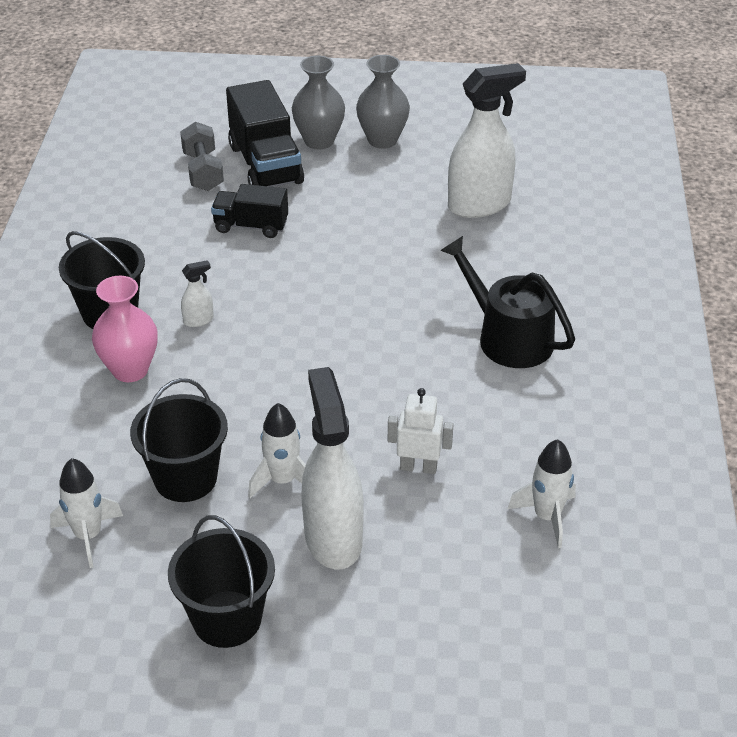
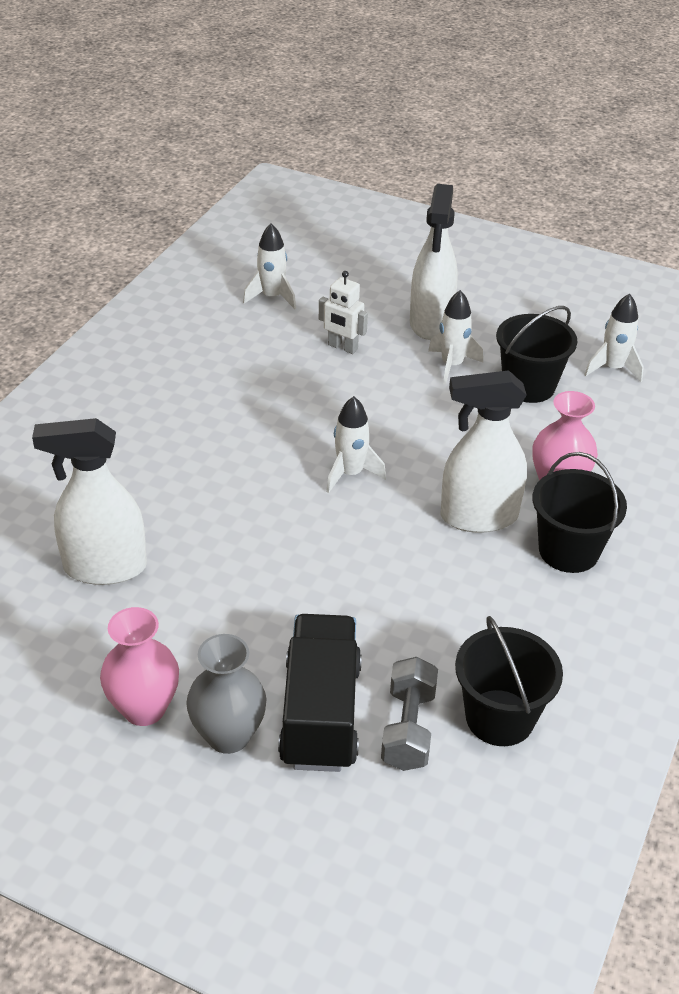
camera: 160 degrees left, 0 degrees up
black bucket [168,515,275,648] -> black bucket moved to [455,616,563,746]
white spray bottle [181,260,214,327] -> white spray bottle [440,370,527,533], size x2.38
black truck [211,184,288,238] -> none
grey vase [356,55,410,149] -> pink vase [100,607,179,726]
black watering can [440,236,575,368] -> none
none -> white rocket [326,396,386,493]

